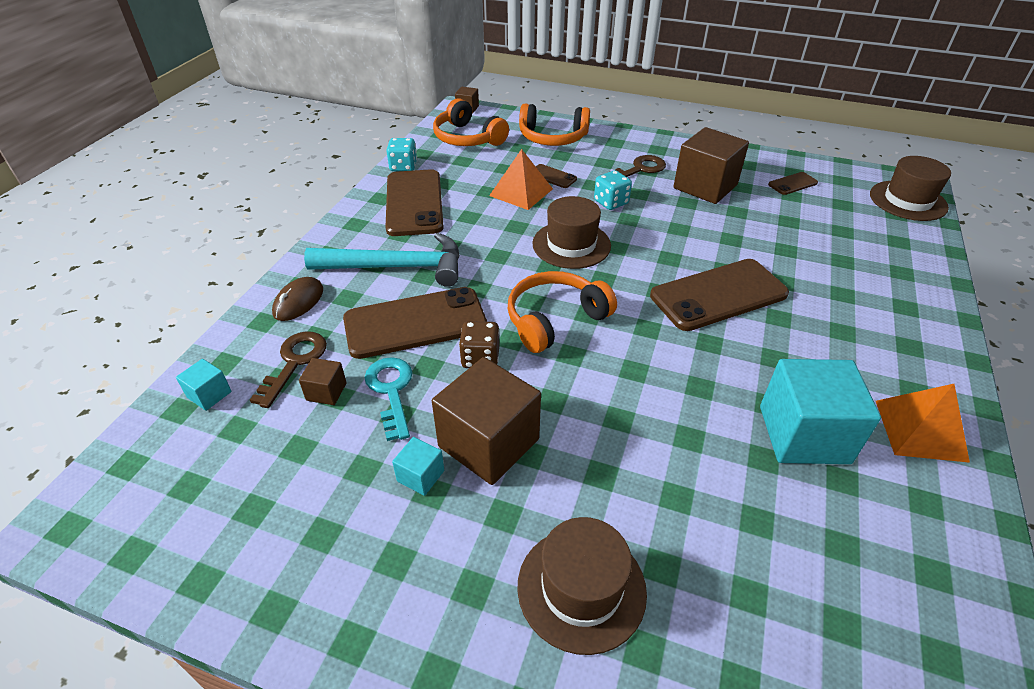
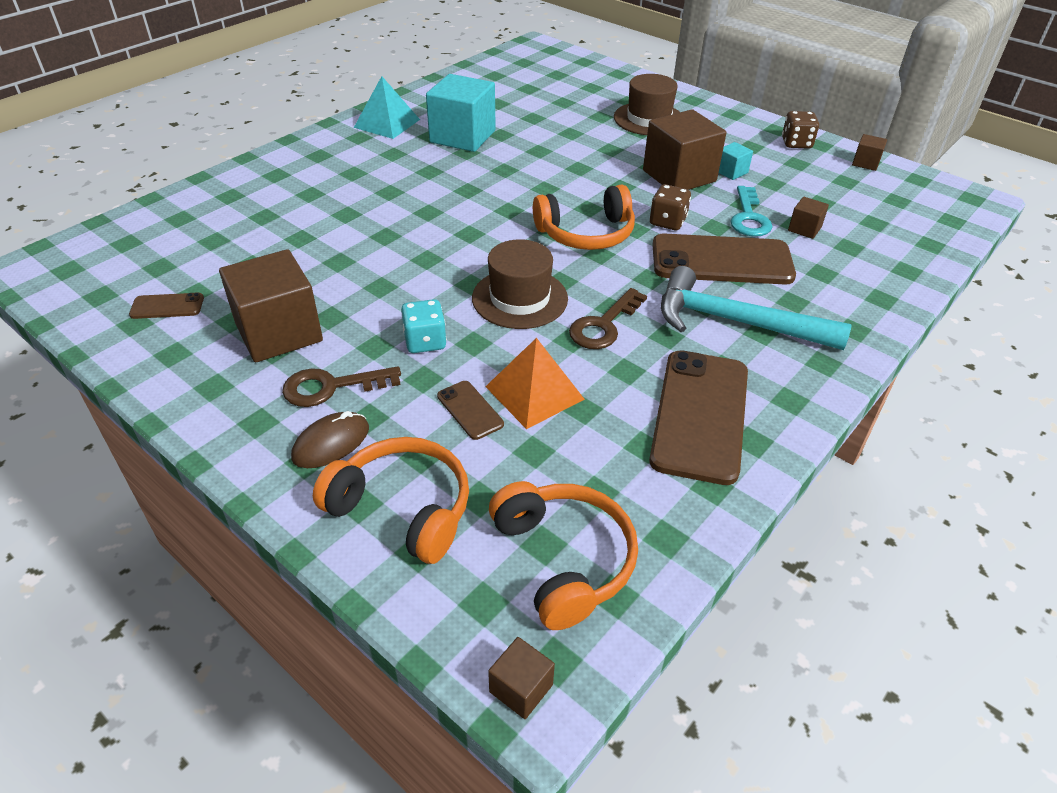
camera: 160 degrees left, 0 degrees up
turquoise cube [176,359,232,411] -> none
brown key [250,331,327,408] -> brown key moved to [569,288,647,349]
brown mouse [272,277,323,321] -> brown mouse moved to [291,411,369,468]
turquoise dice [386,138,417,171] -> none
brown phone [650,259,789,331] -> none
brown hat [870,156,951,221] -> none
orange pyramid [876,384,970,463] -> turquoise pyramid [354,76,420,139]
none -> brown dice [782,111,819,149]
none -> brown cube [852,134,887,171]

